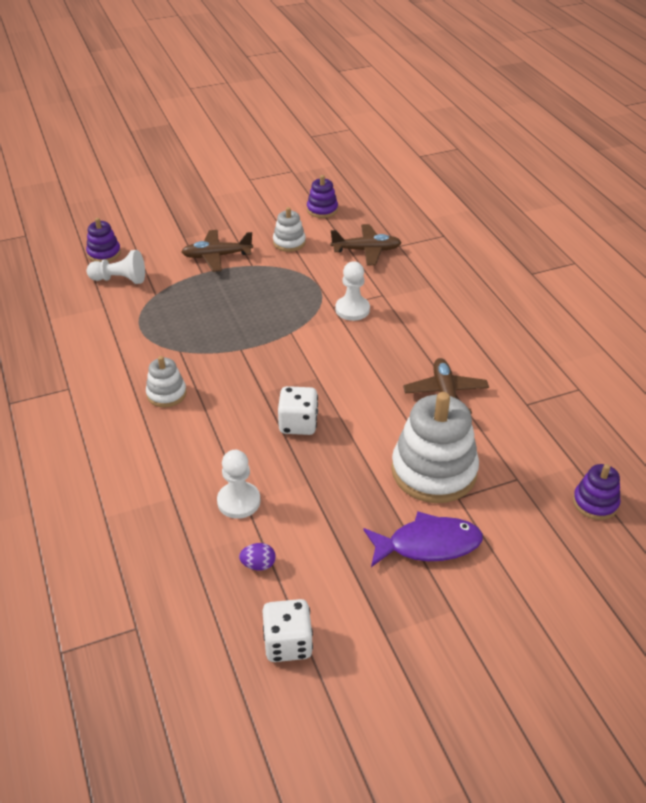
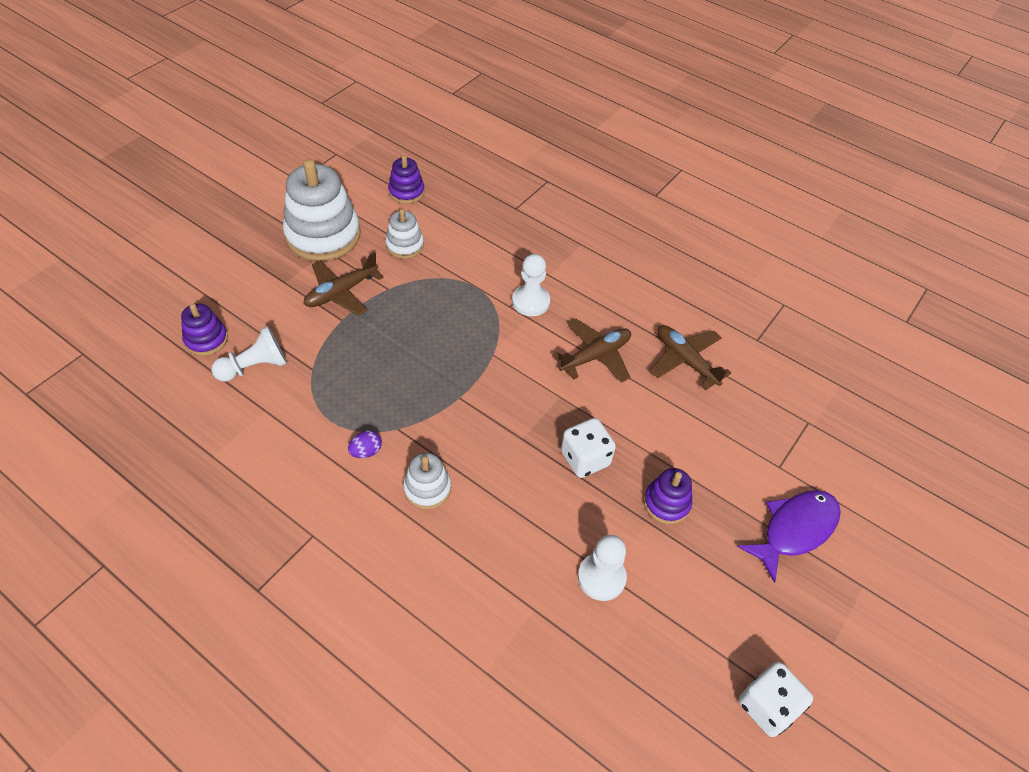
camera: 35 degrees left, 10 degrees up
purple egg [239,543,276,570] -> purple egg moved to [348,430,382,458]
brown plane [330,224,402,265] -> brown plane moved to [552,319,631,383]
white stacking toy [391,392,479,503] -> white stacking toy moved to [283,159,360,261]
purple stacking toy [573,464,620,520] -> purple stacking toy moved to [644,468,692,524]

